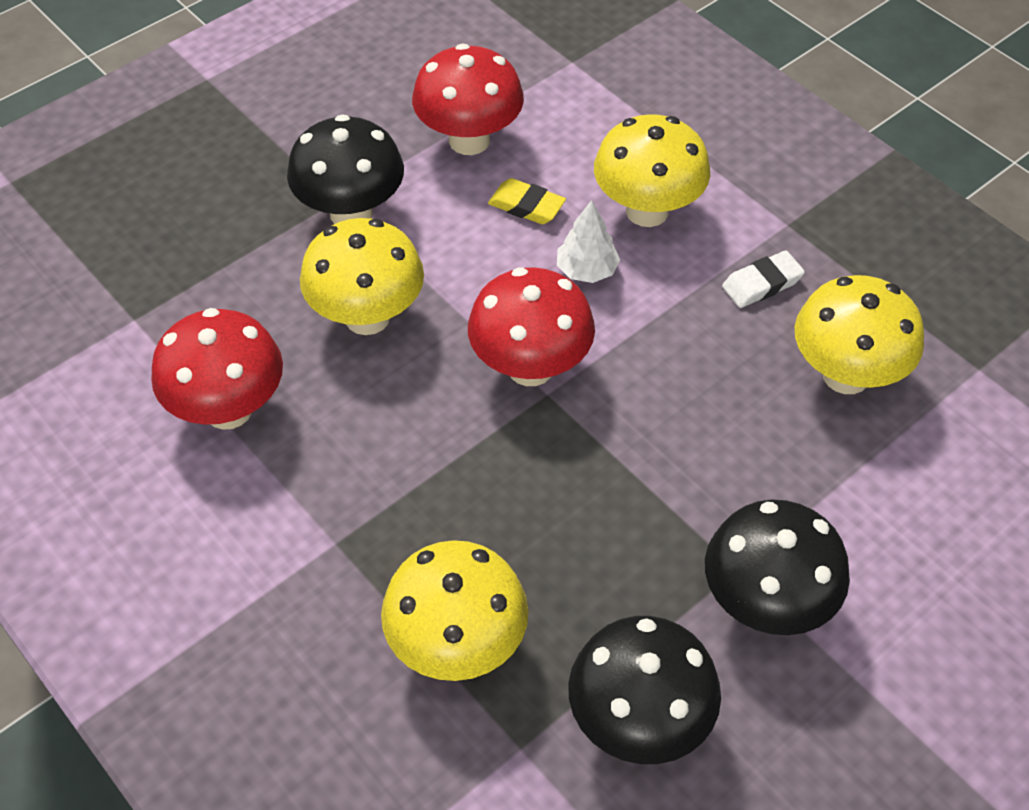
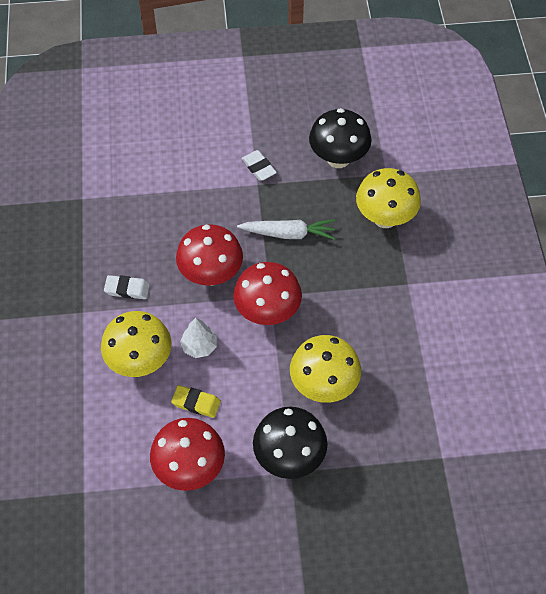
camera: 145 degrees left, 5 degrees up
red mushroom [151,308,283,430] -> red mushroom moved to [176,224,243,286]
yellow eraser [488,178,566,224] -> yellow eraser turned 45 degrees counterclockwise [171,385,221,418]
black mushroom [705,499,850,635] -> white eraser [241,150,277,181]
yellow mushroom [795,275,924,394] -> none
none -> white carrot [237,219,335,240]

